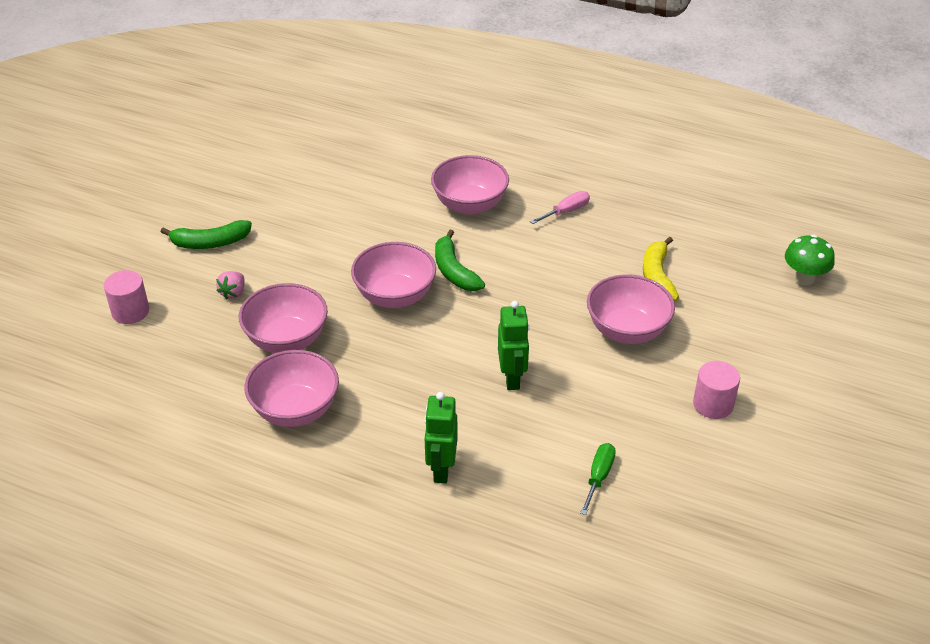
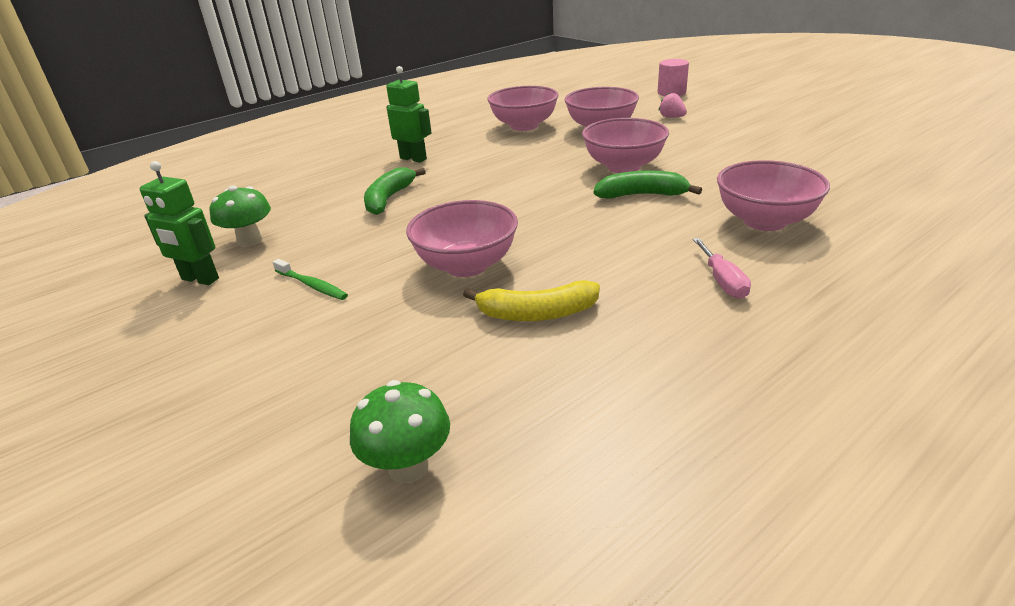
camera: 120 degrees right, 10 degrees down
green banana [161,220,252,249] -> green banana moved to [364,167,426,215]
green robot [498,301,529,390] -> green robot moved to [140,161,219,285]
green screwdriver [580,443,616,515] -> none
yellow banana [643,236,679,301] -> yellow banana turned 150 degrees clockwise [463,280,600,321]
pink cylinder [693,361,740,419] -> green toothbrush [273,259,348,300]
none -> green mushroom [210,186,271,247]

